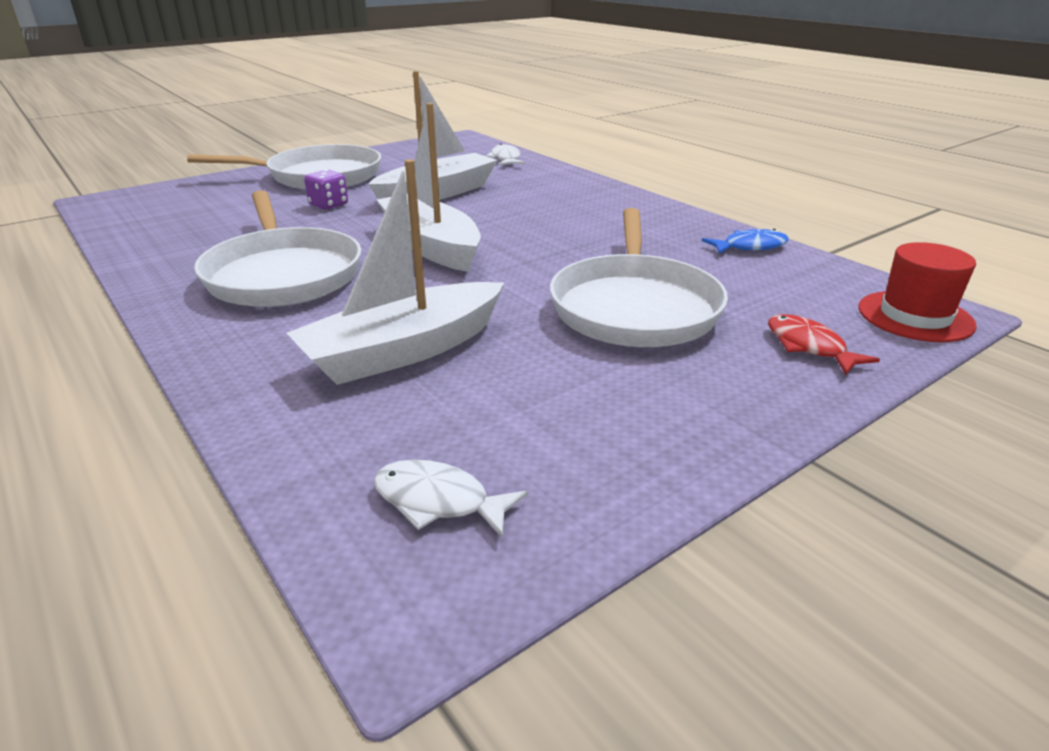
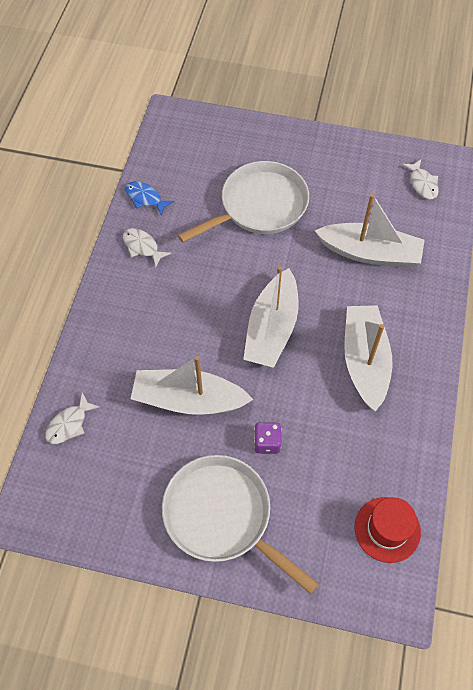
camera: 130 degrees left, 30 degrees up
white pan [194,190,361,307] -> white boat [344,305,392,412]
red fish [768,314,880,375] -> none
red hat [858,242,977,342] -> red hat moved to [354,497,421,563]
none -> white fish [123,228,171,267]

